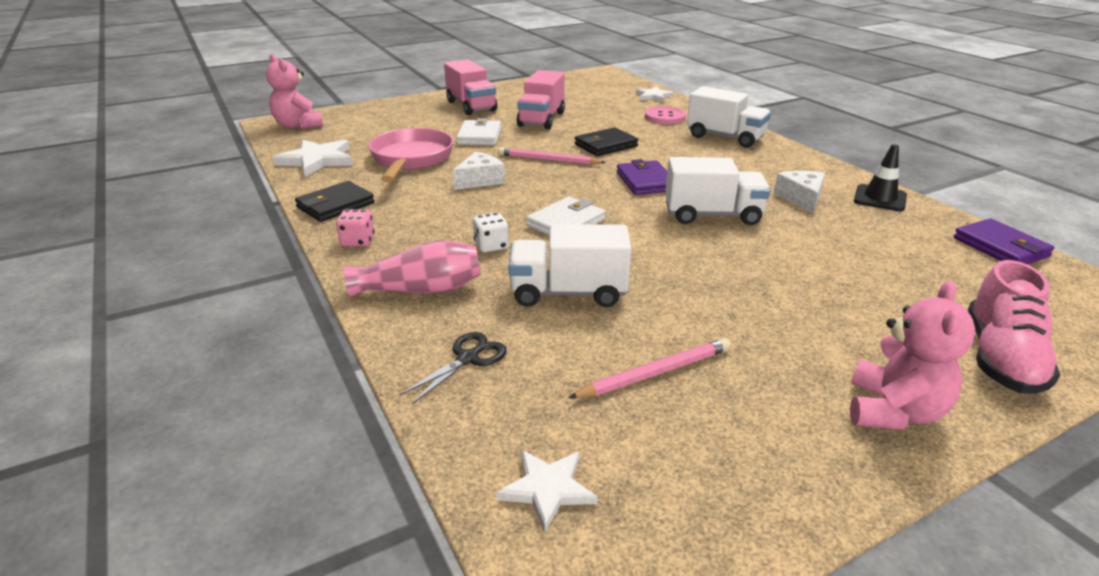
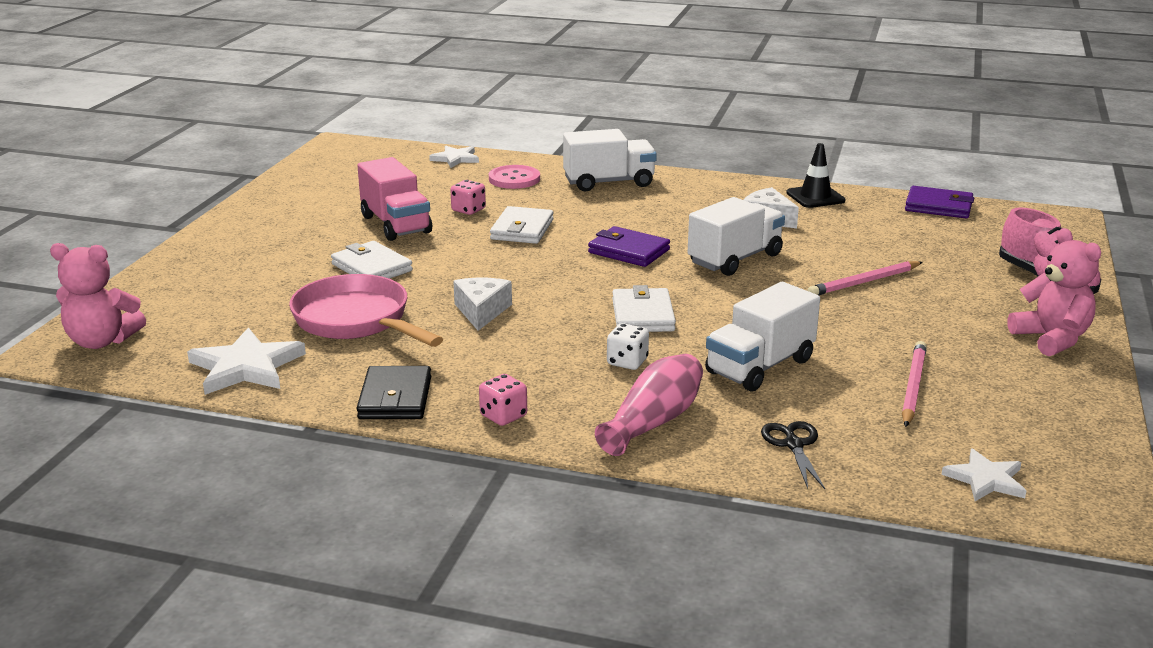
camera: 45 degrees left, 5 degrees down
pink truck [444,59,497,115] -> none
pink pencil [498,147,606,165] -> pink pencil moved to [807,261,923,295]
black wallet [575,127,638,156] -> white wallet [490,206,554,244]
none -> pink dice [450,180,486,215]

